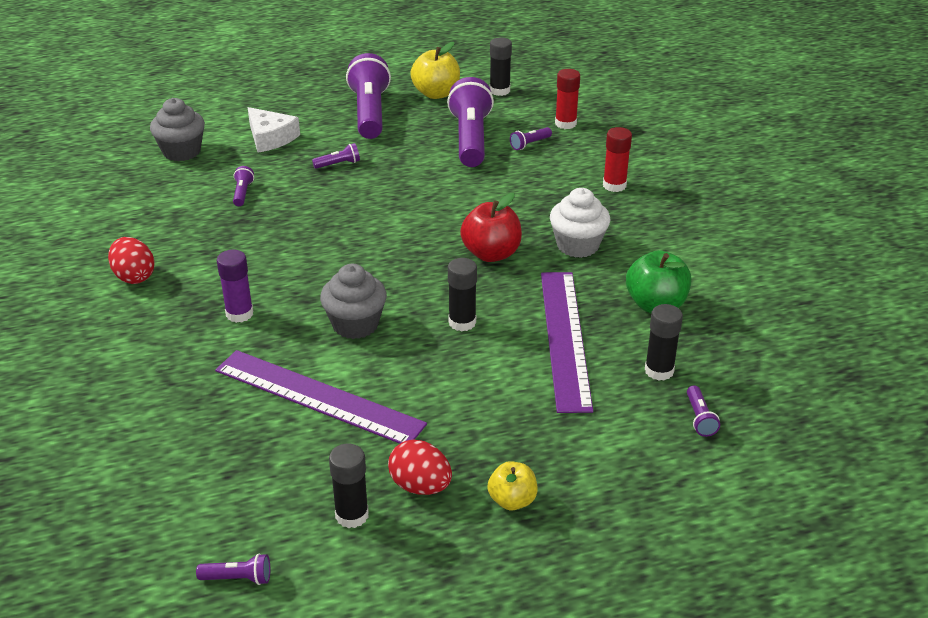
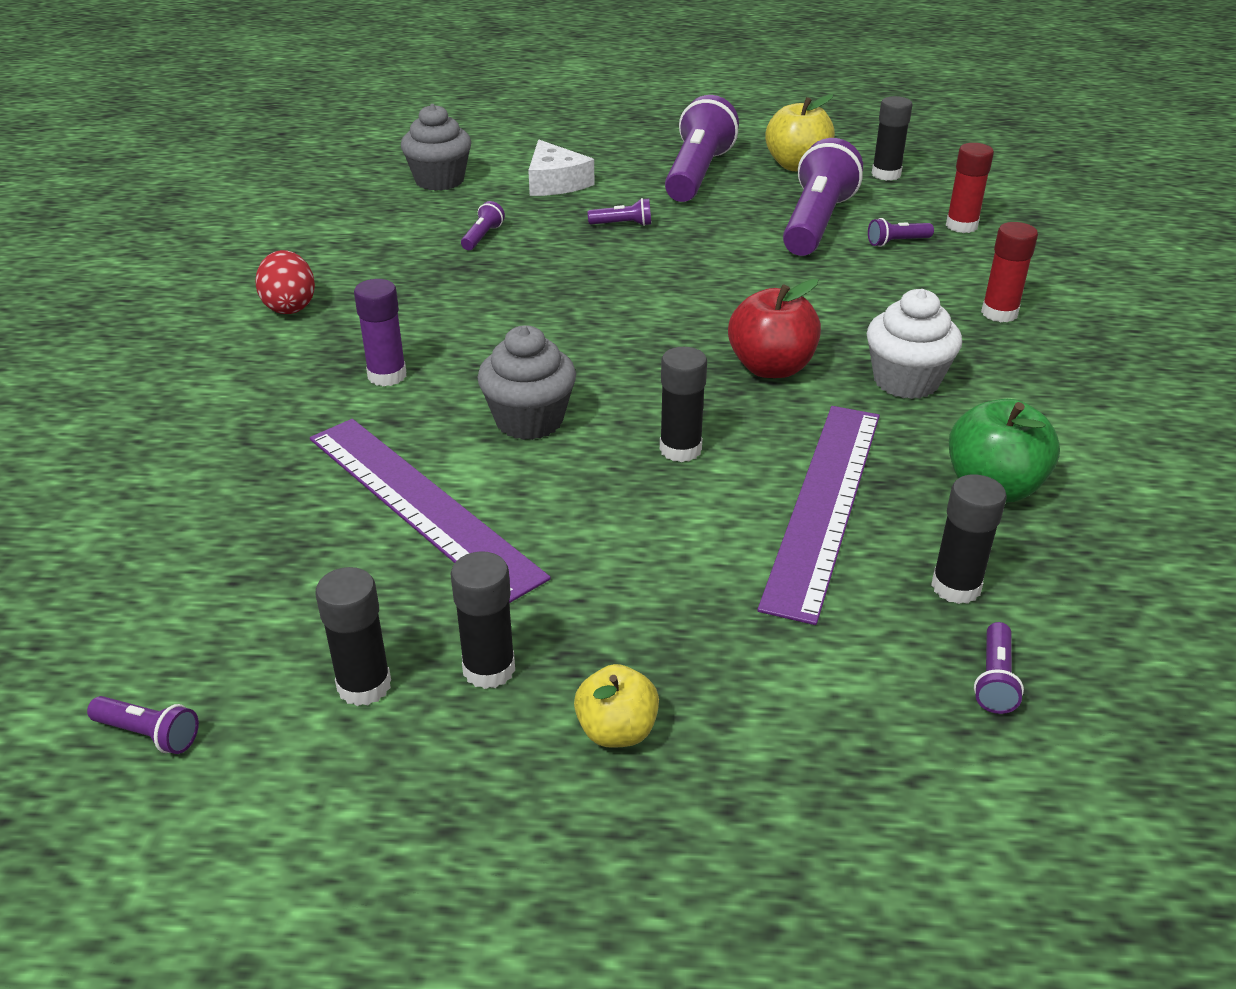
camera: 20 degrees right, 0 degrees up
red egg [388,439,452,495] -> black glue stick [450,551,515,689]

